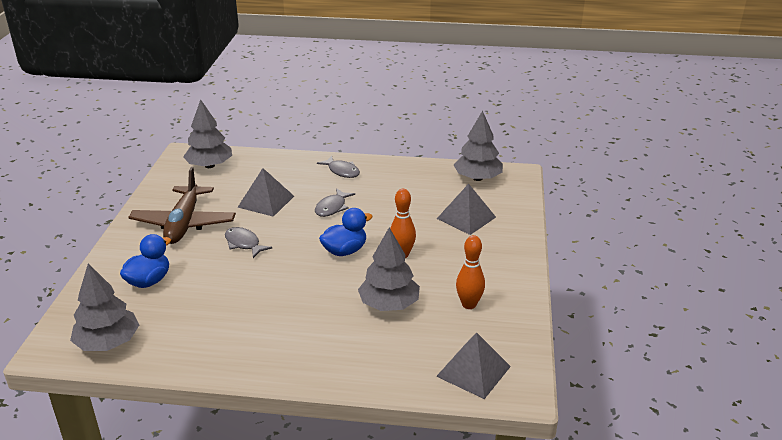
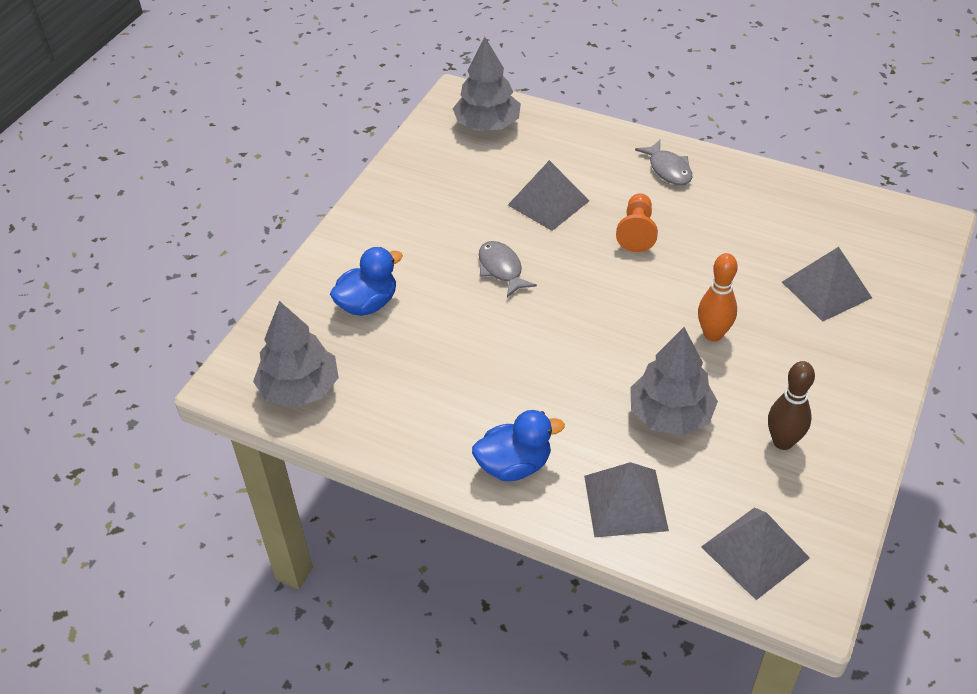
camera: 20 degrees right, 15 degrees up
brown plane [128,167,236,244] -> none
grey fish [315,188,355,217] -> orange pawn [616,193,658,252]
blue duck [319,208,373,256] -> blue duck moved to [472,410,565,481]
grey tree [454,111,503,181] -> none
orange bowling pin [456,235,485,309] -> brown bowling pin [768,361,815,450]
none -> grey pyramid [584,462,669,537]

